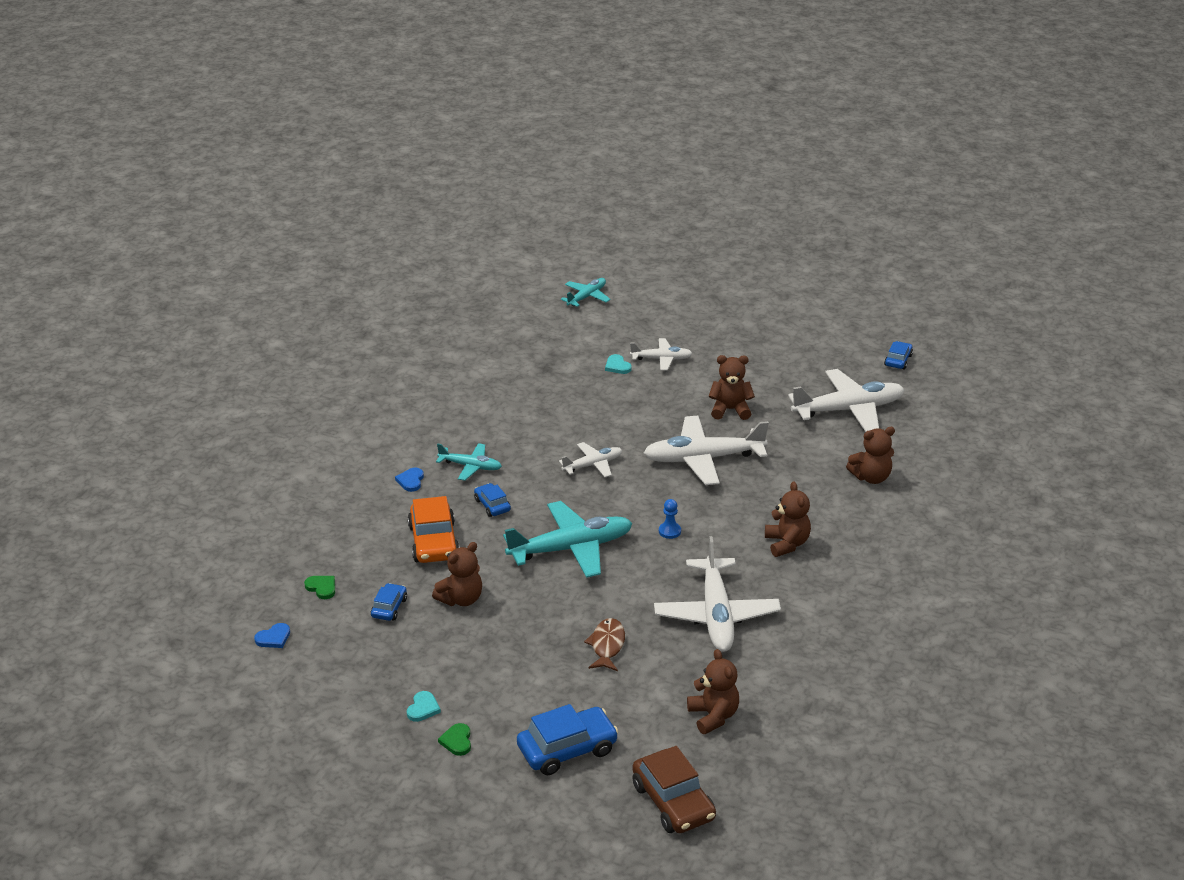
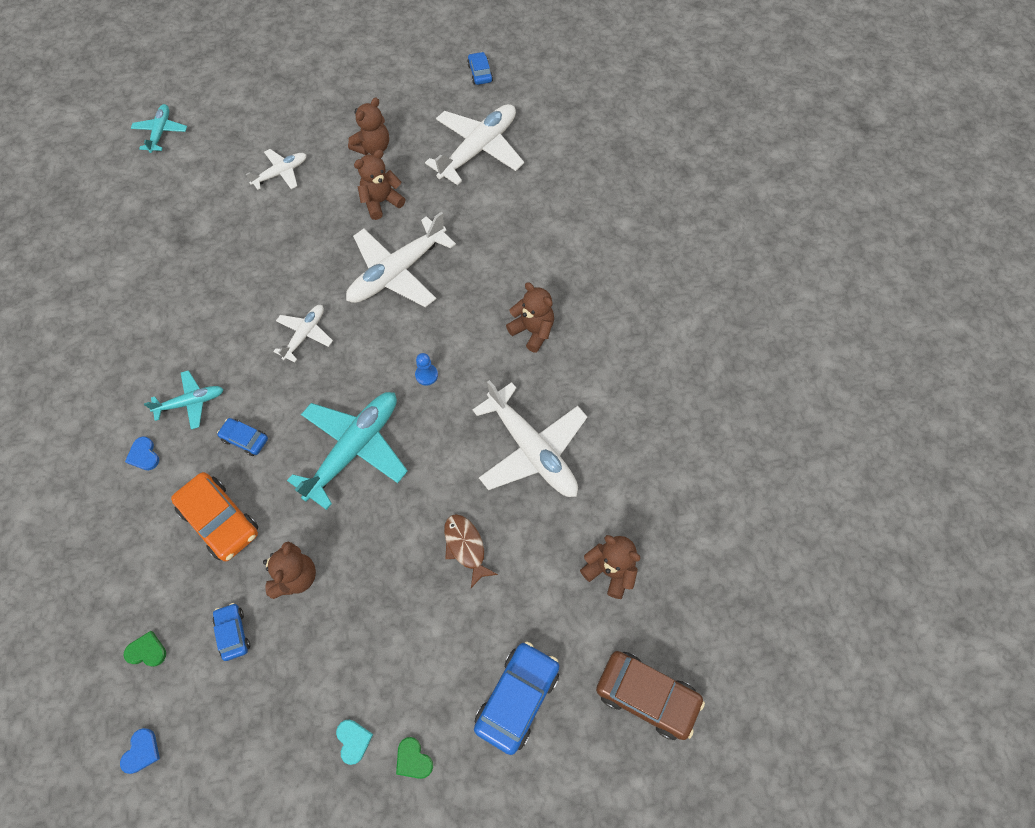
camera: 35 degrees left, 30 degrees up
turquoise heart [605,354,632,374] -> none
brown teddy bear [846,427,895,484] -> brown teddy bear moved to [348,98,389,155]

